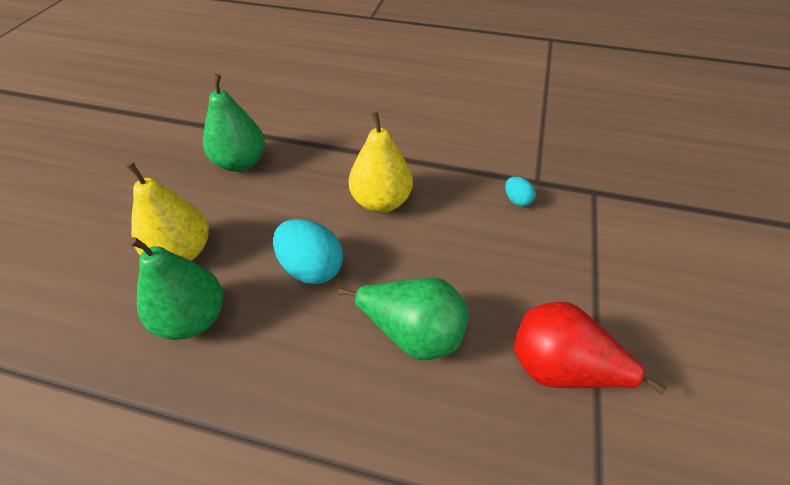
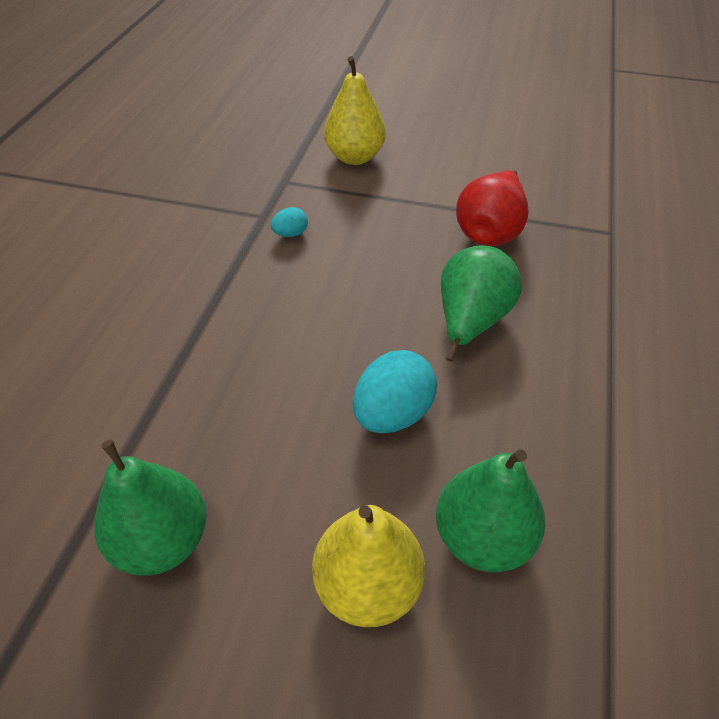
camera: 90 degrees left, 0 degrees up
yellow pear [349,111,413,213] -> yellow pear moved to [324,56,386,165]

